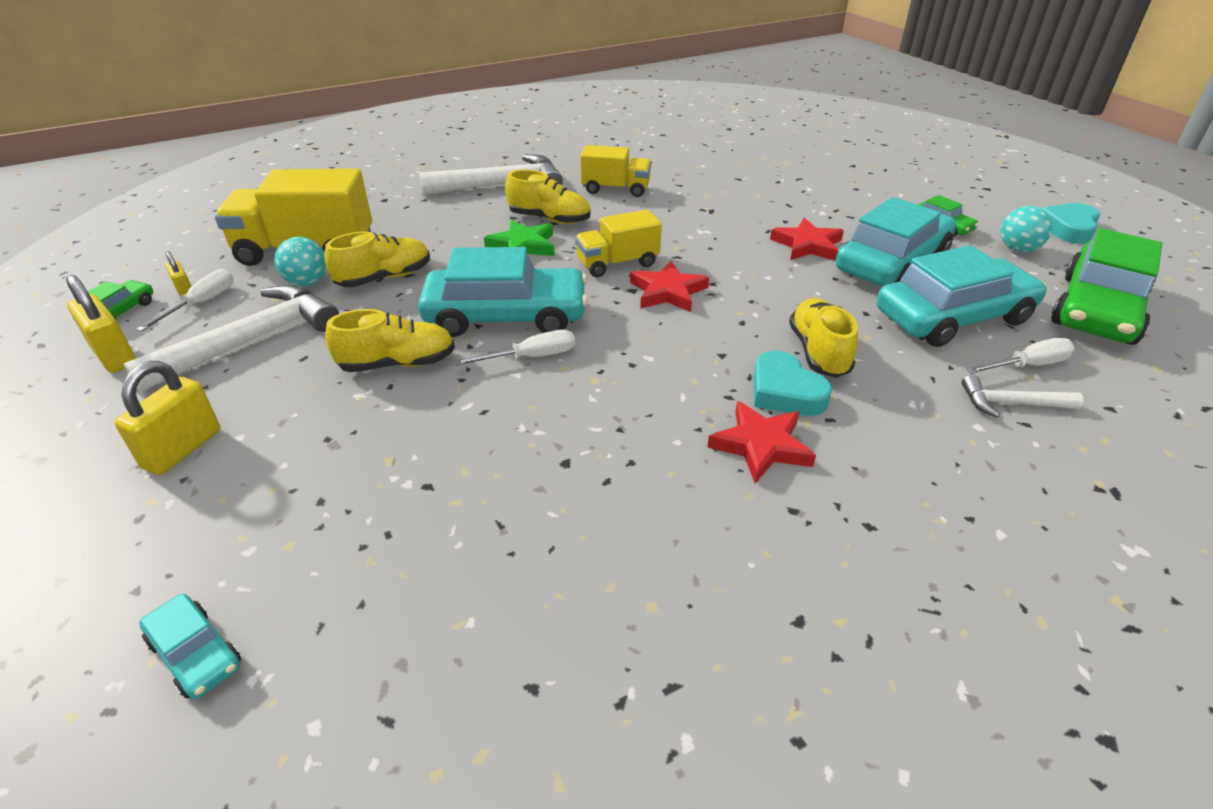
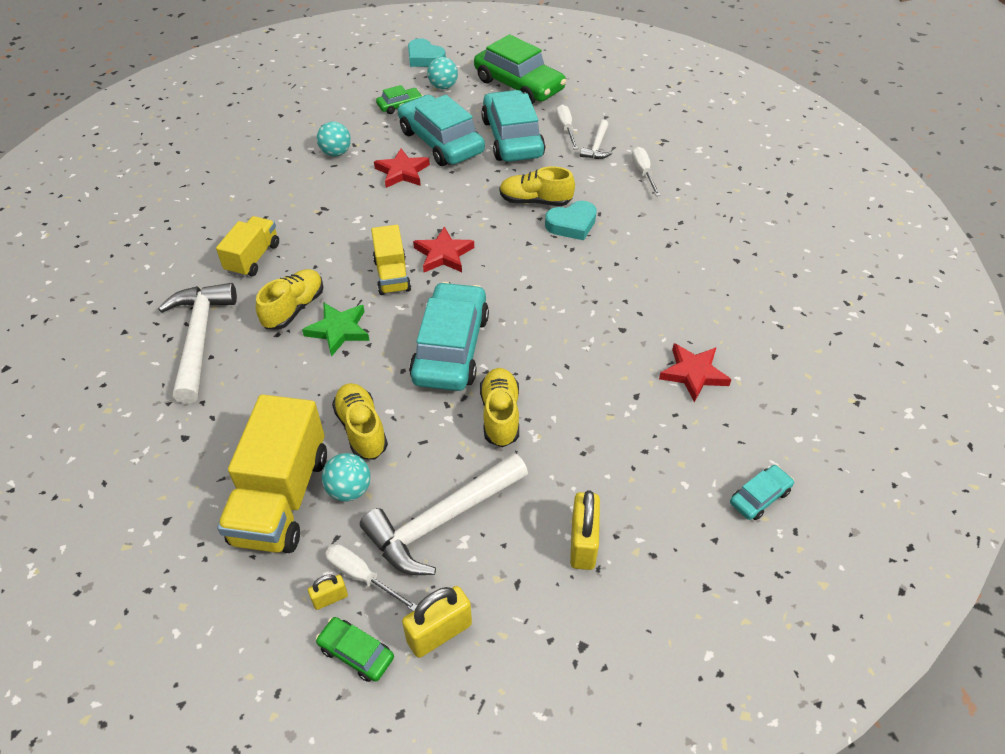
camera: 80 degrees left, 10 degrees up
yellow padlock [114,361,220,475] -> yellow padlock turned 60 degrees clockwise [570,490,600,570]
white hammer [123,285,339,392] -> white hammer turned 90 degrees counterclockwise [360,453,528,575]
white screwdriver [454,329,575,366] -> white screwdriver moved to [632,147,661,196]
red star [707,401,816,484] -> red star moved to [659,343,732,402]
none -> turquoise ball [317,122,351,156]

